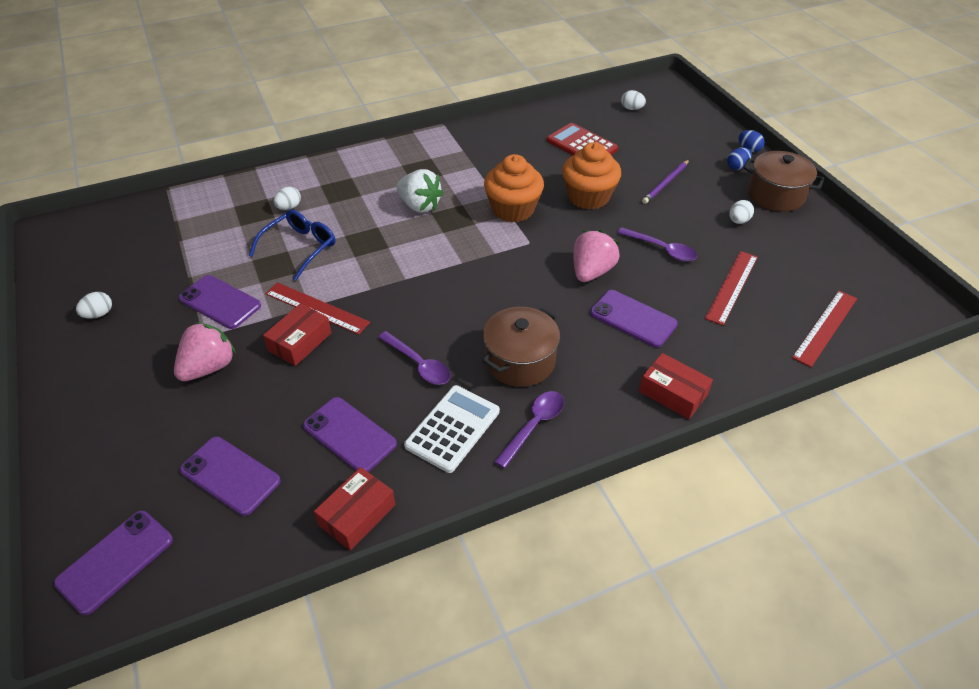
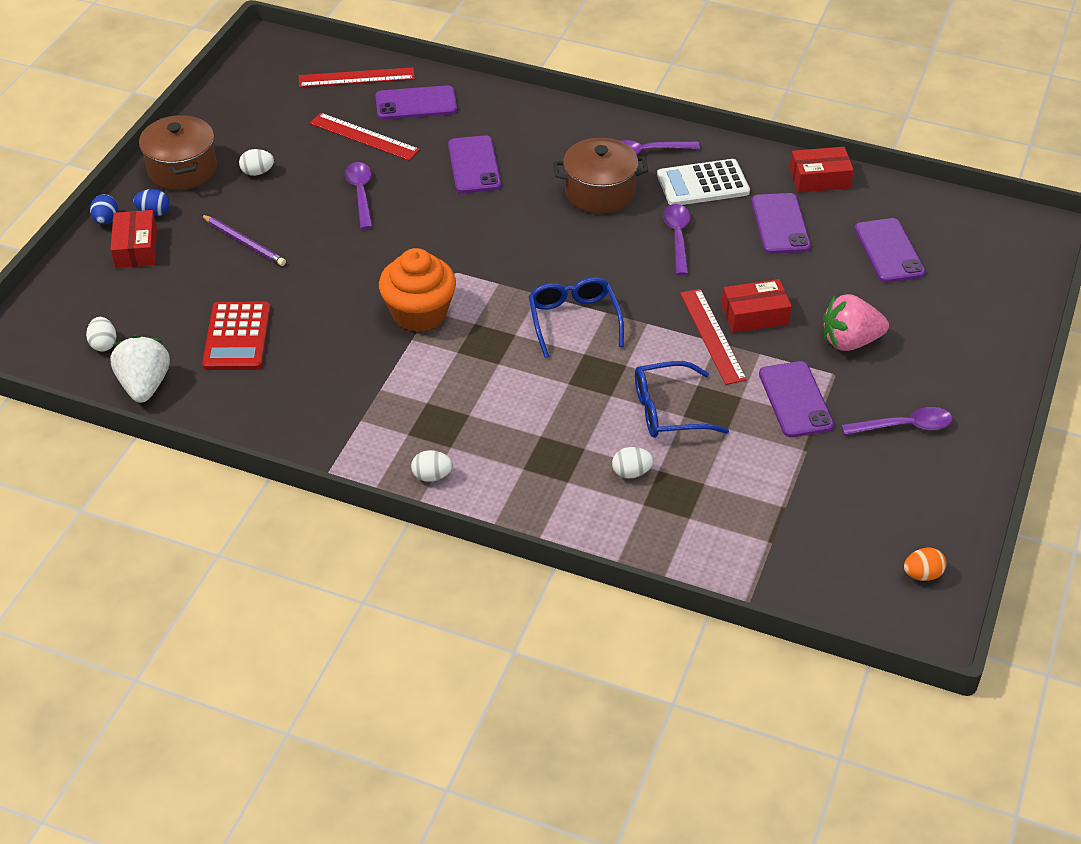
camera: 135 degrees left, 0 degrees up
purple phone [54,511,173,615] -> purple phone moved to [375,85,457,120]
white egg [76,292,112,319] -> white egg moved to [411,450,453,482]
white strawberry [396,169,444,213] -> white strawberry moved to [111,335,170,403]
orange cupcake [562,142,621,209] -> none
pink strawberry [574,230,620,282] -> none
red box [639,353,713,419] -> red box moved to [110,210,157,268]
purple pencil [642,160,689,204] -> purple pencil turned 45 degrees clockwise [201,215,286,266]
red ruler [705,251,758,326] -> red ruler turned 45 degrees clockwise [310,113,420,161]
none -> blue glasses [529,277,624,358]
none -> purple spoon [842,407,953,435]
none -> orange egg [904,548,947,581]

